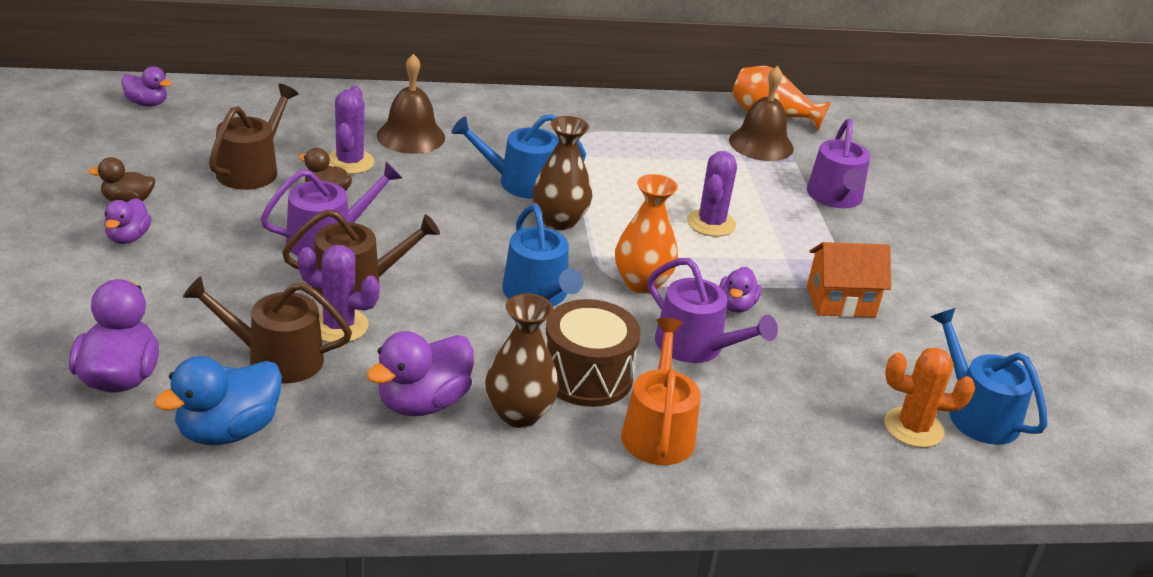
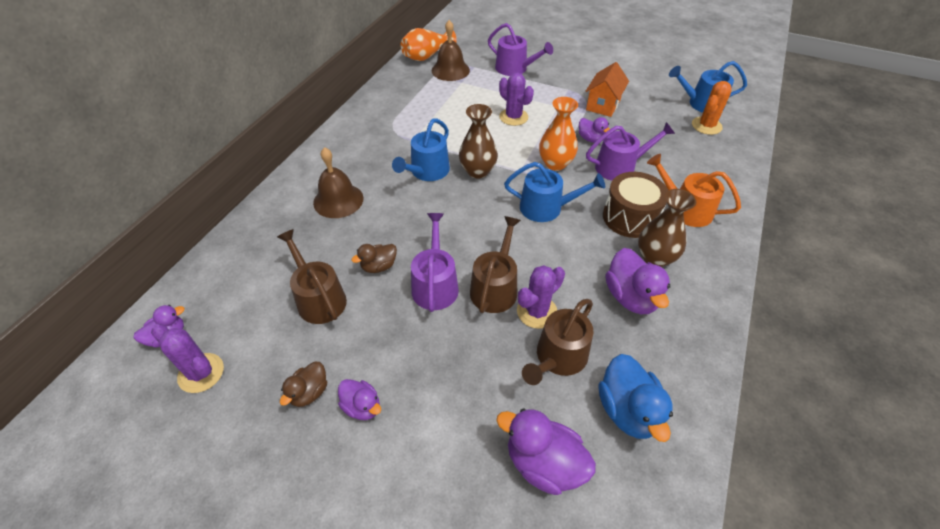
camera: 55 degrees left, 15 degrees up
purple cactus [328,86,374,174] -> purple cactus moved to [151,324,224,393]

